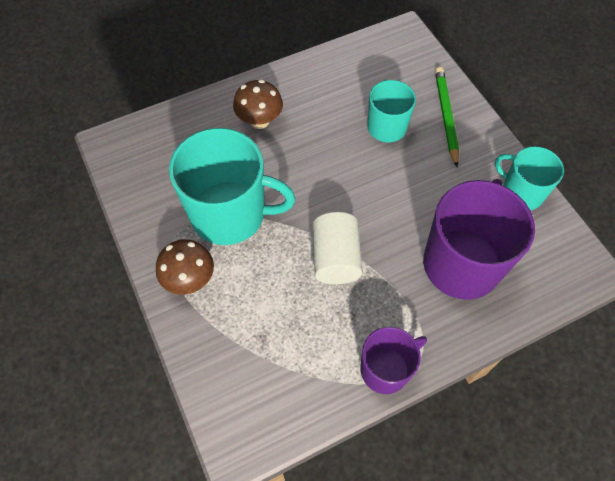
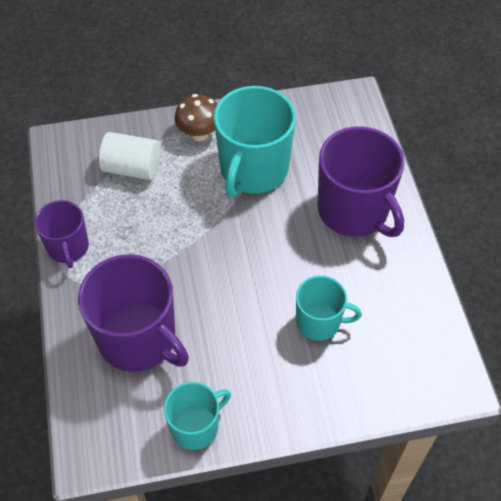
camera: 105 degrees right, 5 degrees down
brown mushroom [233,80,283,129] -> purple mug [318,126,405,237]
white cylinder [312,212,362,284] -> white cylinder moved to [99,132,160,180]
green pencil [435,67,459,167] -> none

